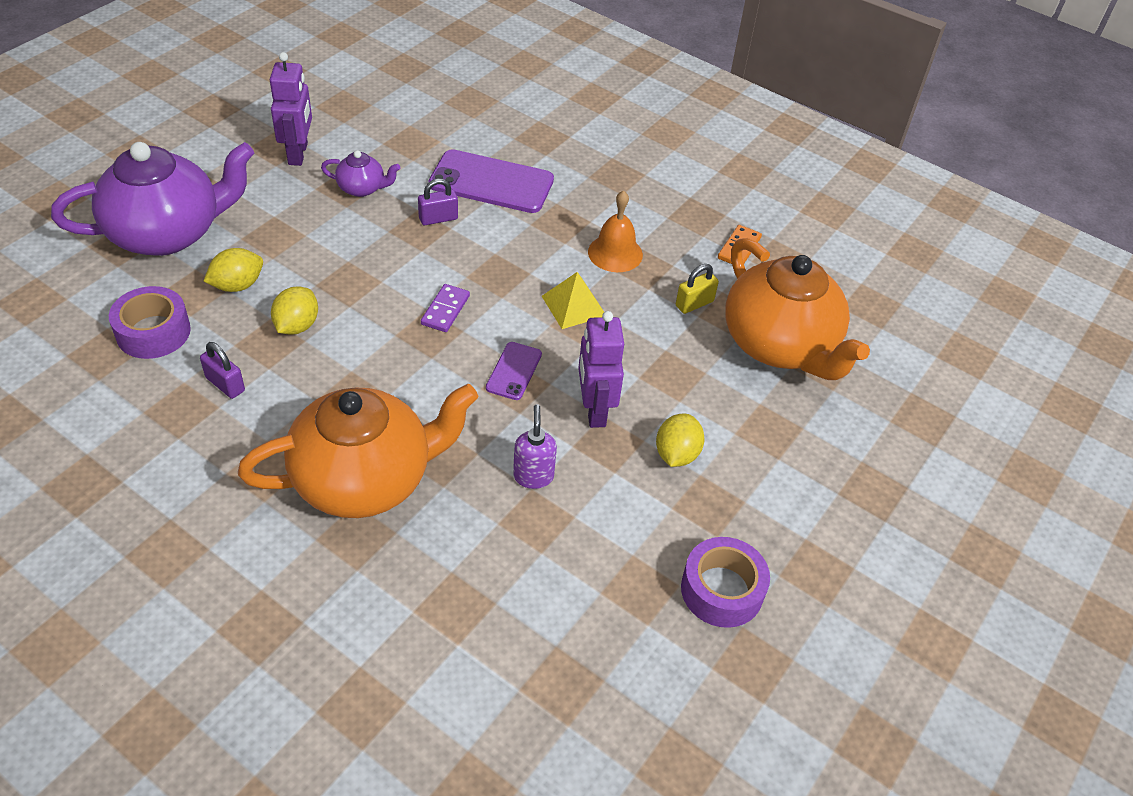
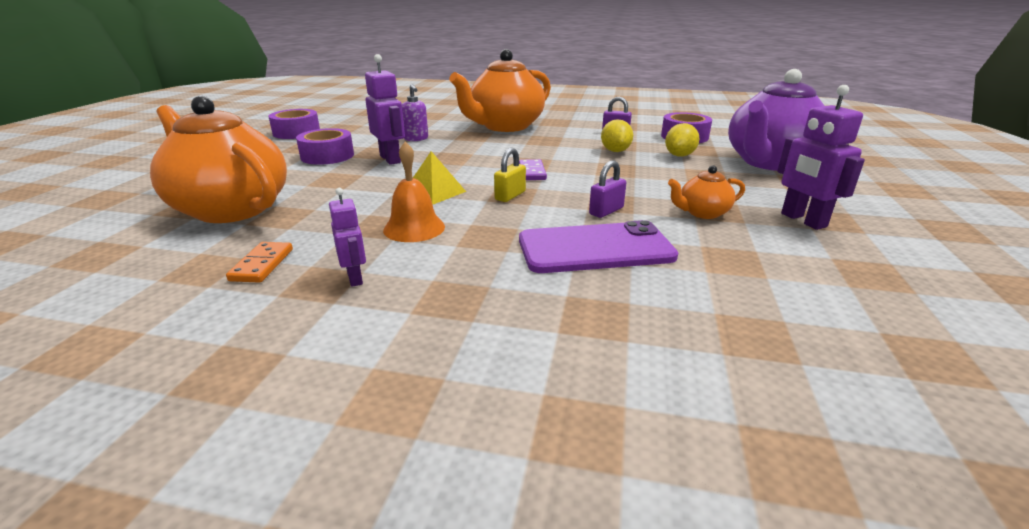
camera: 160 degrees right, 20 degrees down
purple teapot [321,150,400,197] -> orange teapot [668,165,745,219]
purple phone [486,342,542,400] -> none
yellow lemon [656,414,705,467] -> purple tape [296,128,354,165]
yellow padlock [676,264,719,314] -> yellow padlock moved to [494,148,526,202]
none -> purple robot [329,188,366,287]

